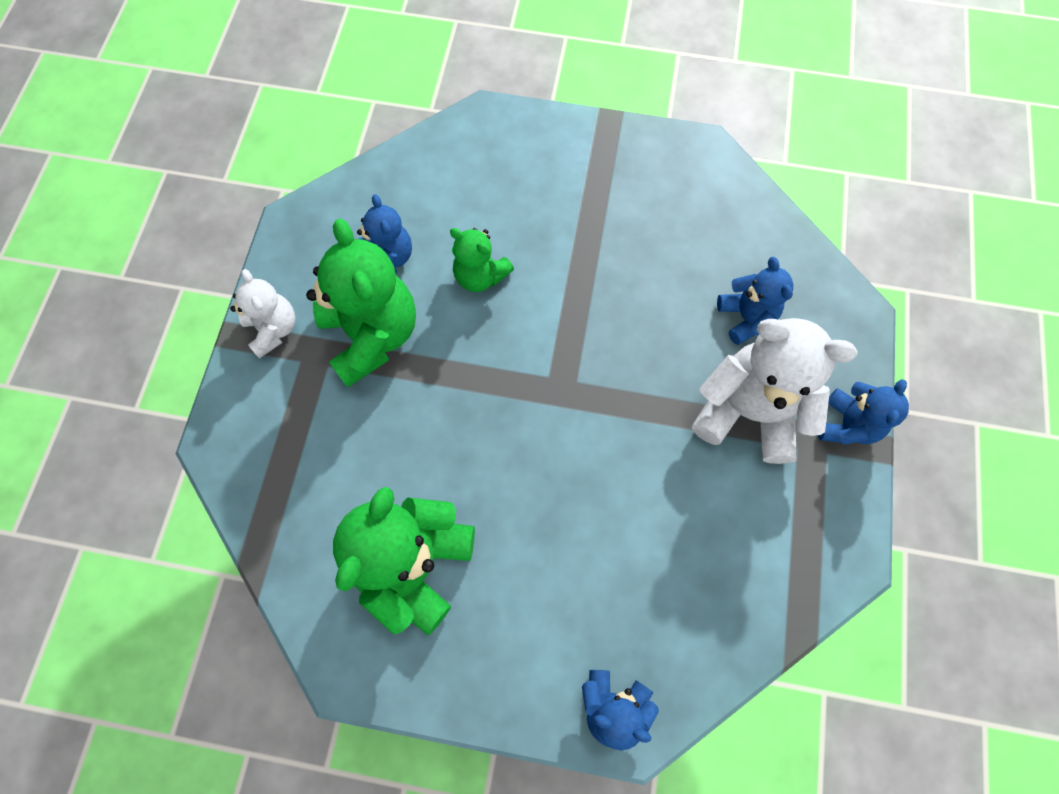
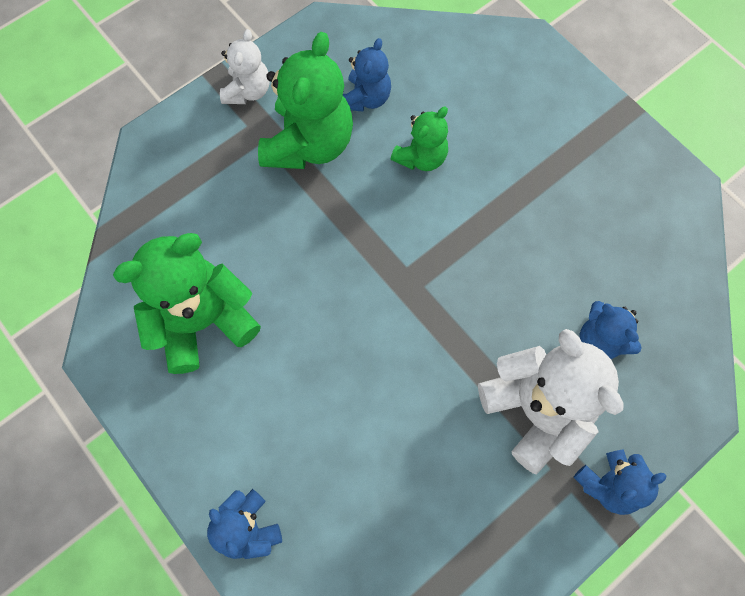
camera: 40 degrees right, 0 degrees up
green teddy bear [450,228,514,292] -> green teddy bear turned 120 degrees counterclockwise [391,107,448,171]
blue teddy bear [717,257,794,345] -> blue teddy bear turned 120 degrees clockwise [579,301,642,359]

